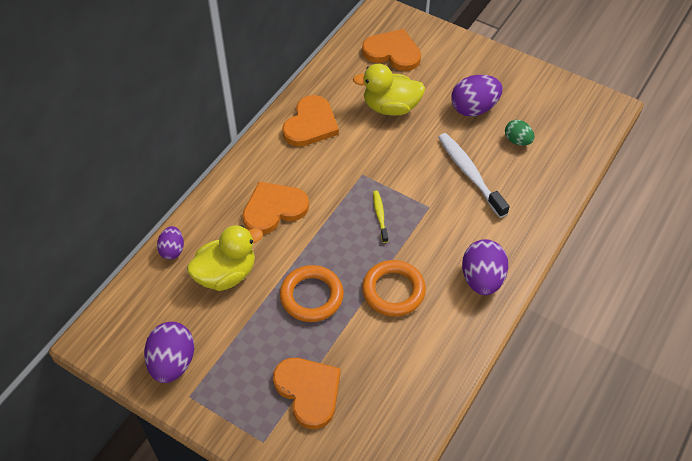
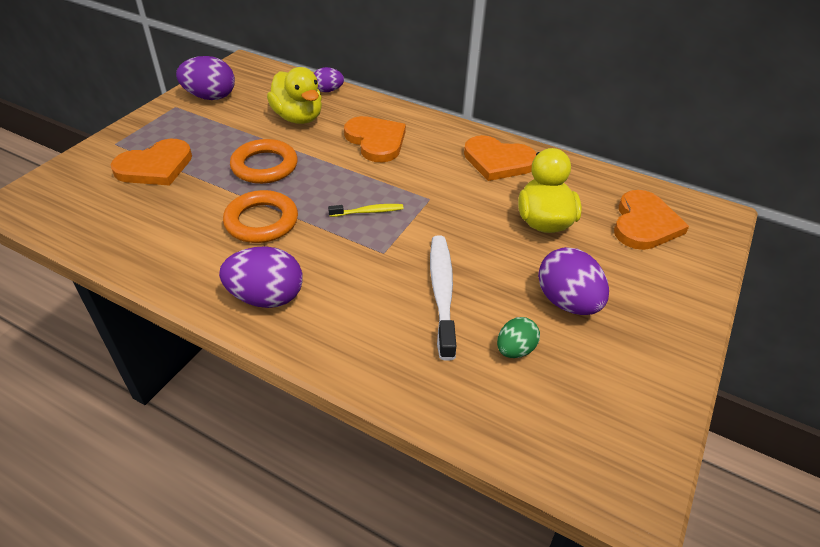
camera: 85 degrees right, 10 degrees down
white toothbrush [438,133,510,218] -> white toothbrush turned 60 degrees counterclockwise [430,235,456,361]

